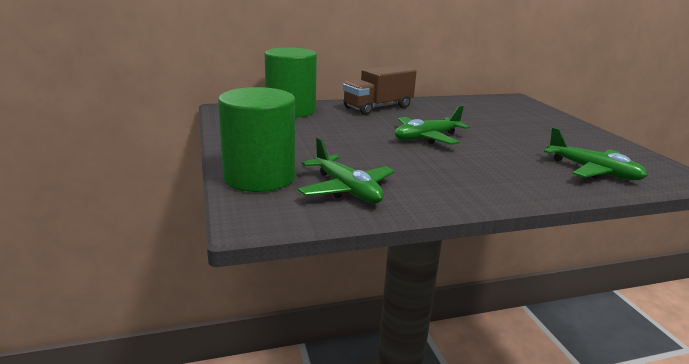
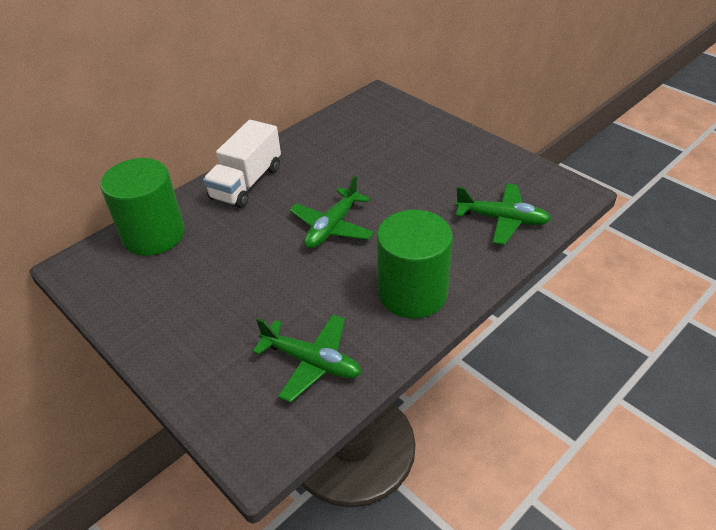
camera: 25 degrees left, 20 degrees up
green cylinder [218,87,295,192] -> green cylinder moved to [377,210,453,319]
brown truck [343,65,417,115] -> white truck [203,120,281,208]

